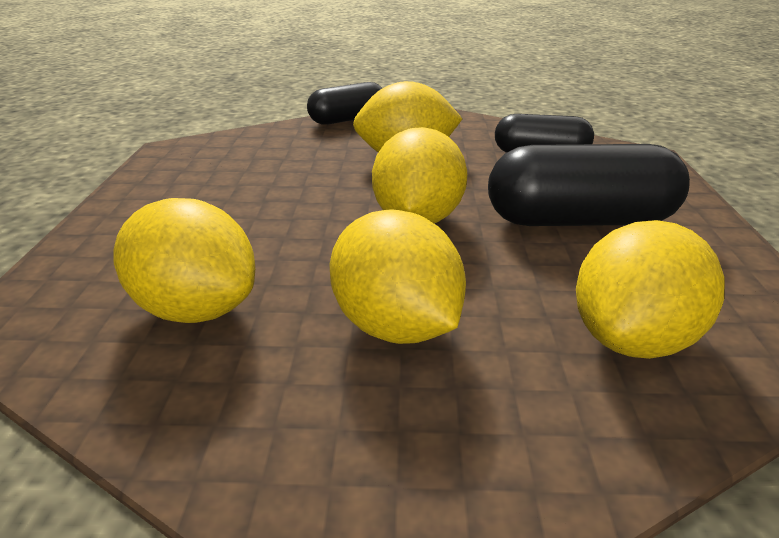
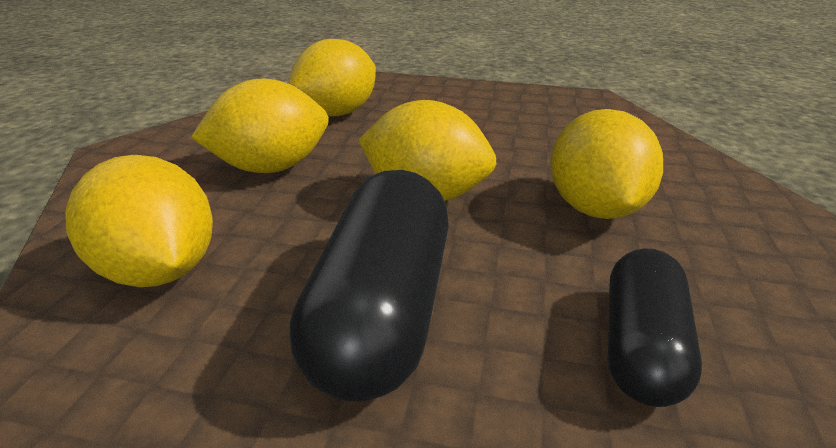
camera: 100 degrees right, 0 degrees up
black capsule [307,82,382,125] -> none

